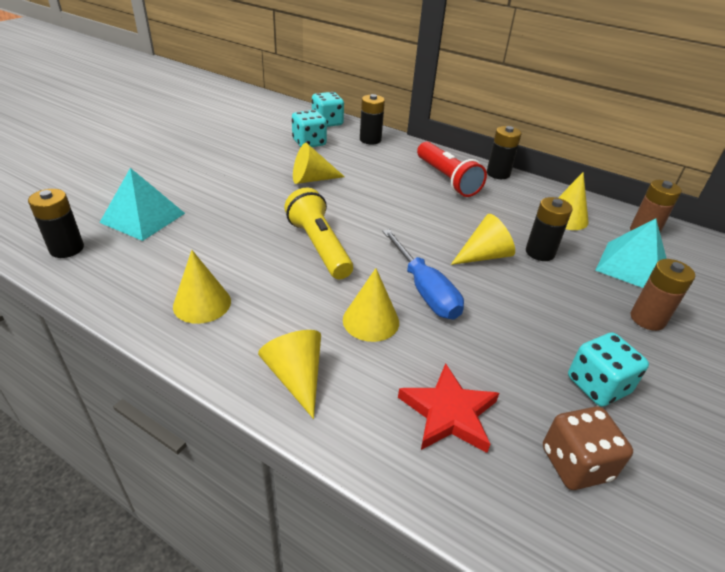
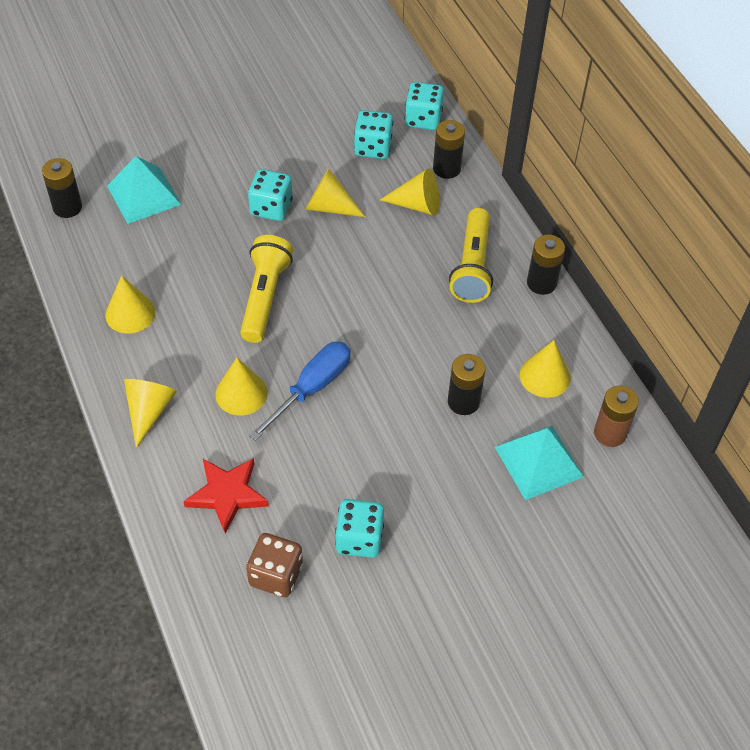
camera: 35 degrees right, 15 degrees up
blue screwdriver [382,229,464,320] -> blue screwdriver turned 150 degrees counterclockwise [249,342,351,441]
red flashlight [417,142,487,197] -> yellow flashlight [449,208,493,303]
yellow cone [451,214,515,265] -> yellow cone moved to [380,168,439,215]
brown battery [631,259,695,331] -> none
none -> turquoise dice [248,169,293,221]

